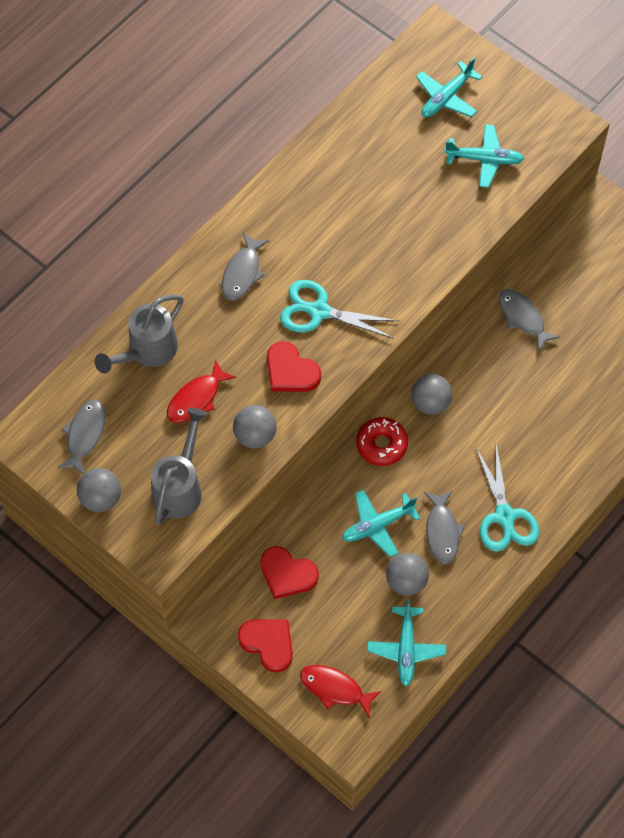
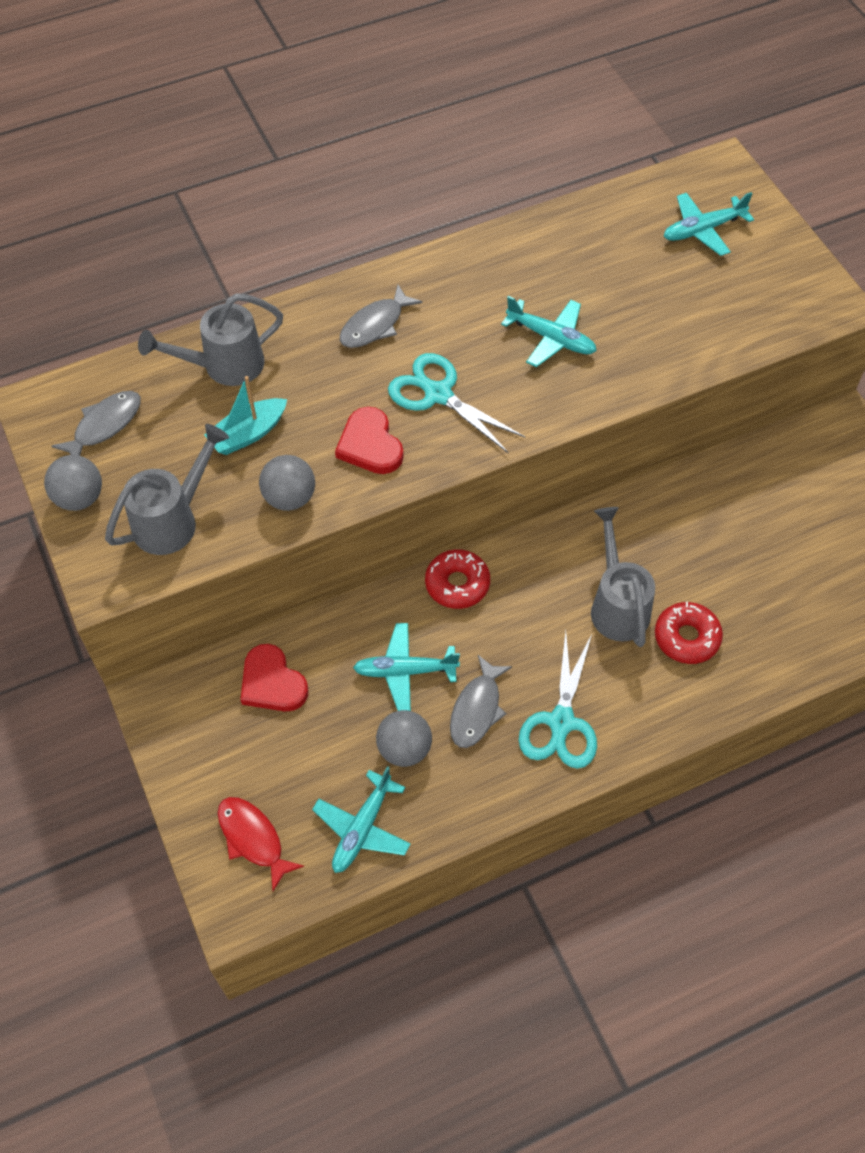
camera: 25 degrees right, 5 degrees down
red fish [167,359,236,423] -> turquoise boat [204,376,287,455]
red heart [238,619,293,673] -> none
grey ball [411,374,452,414] -> none
turquoise plane [444,124,525,188] -> turquoise plane moved to [501,296,597,367]
grey fish [499,289,560,352] -> none
none -> grey watering can [591,507,655,647]
none -> red donut [655,602,723,664]

